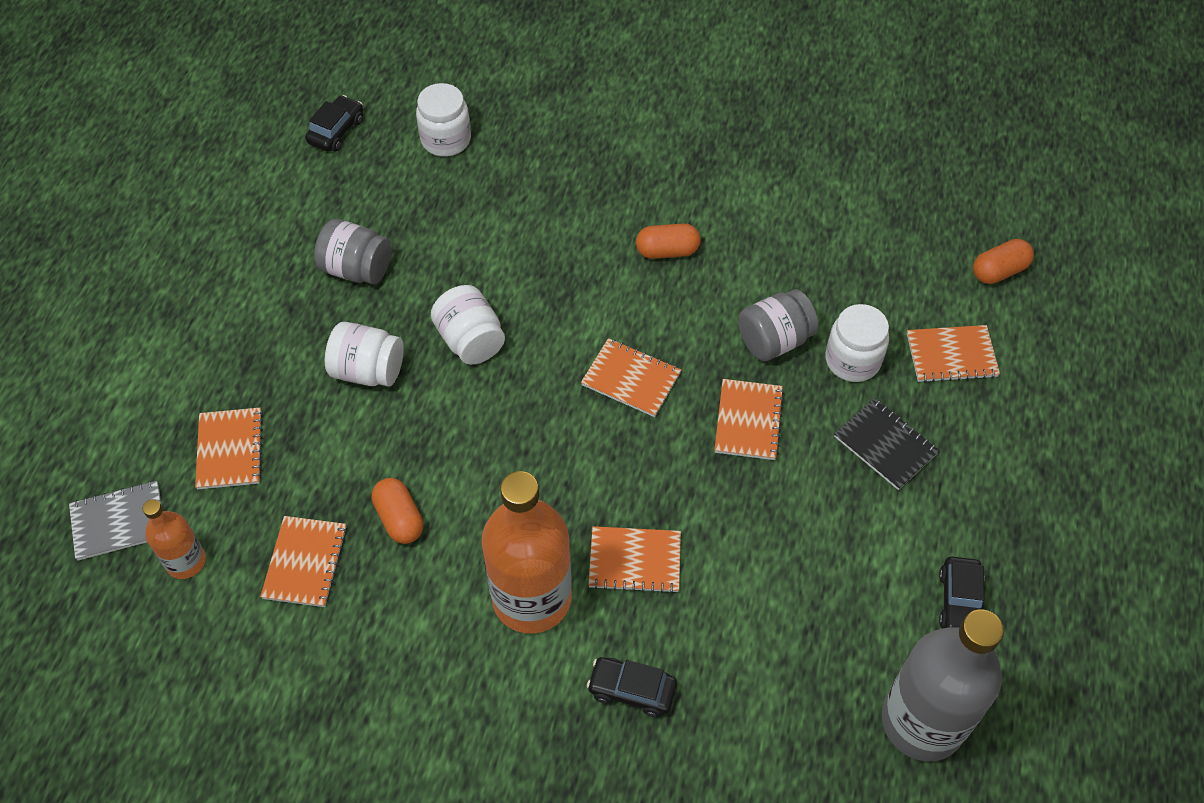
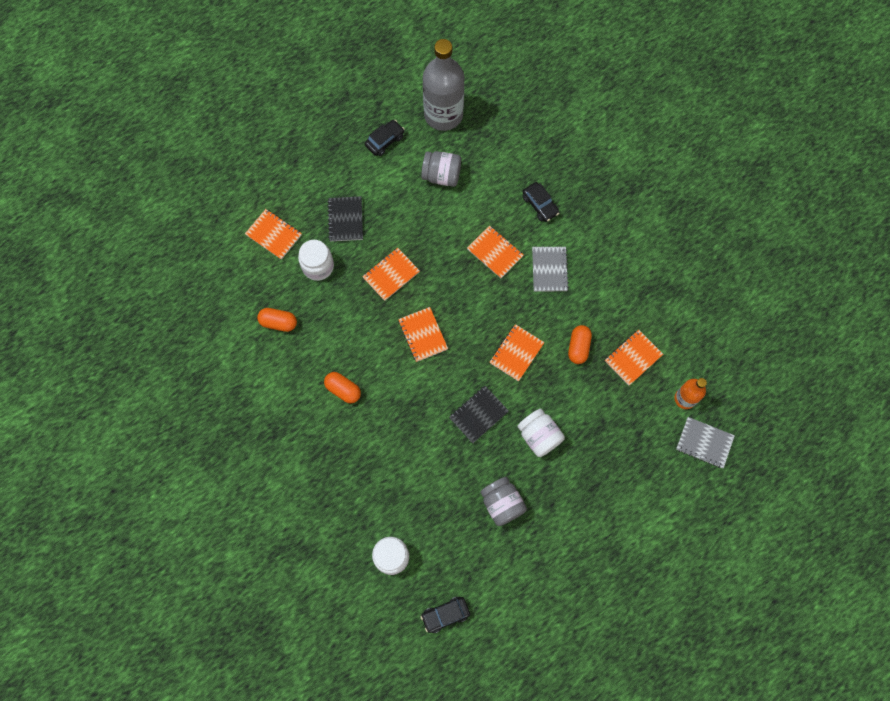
camera: 140 degrees left, 15 degrees up
orange notebook [195,408,263,489] -> orange notebook moved to [489,324,545,381]
white jar [431,285,505,365] -> black notebook [449,386,509,443]
orange bottle [482,471,572,634] -> grey notebook [532,247,569,291]
grey jar [738,289,819,361] -> grey jar moved to [421,151,461,187]
orange capsule [973,239,1034,284] -> orange capsule moved to [257,308,297,332]

